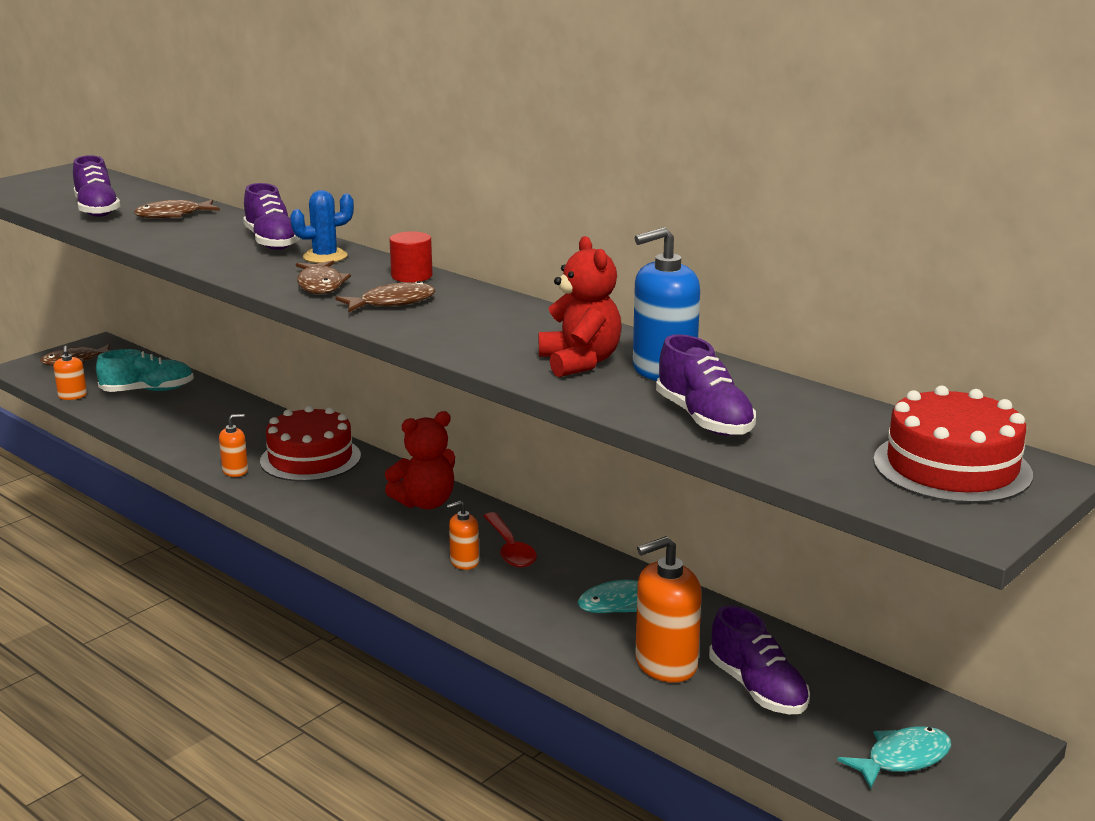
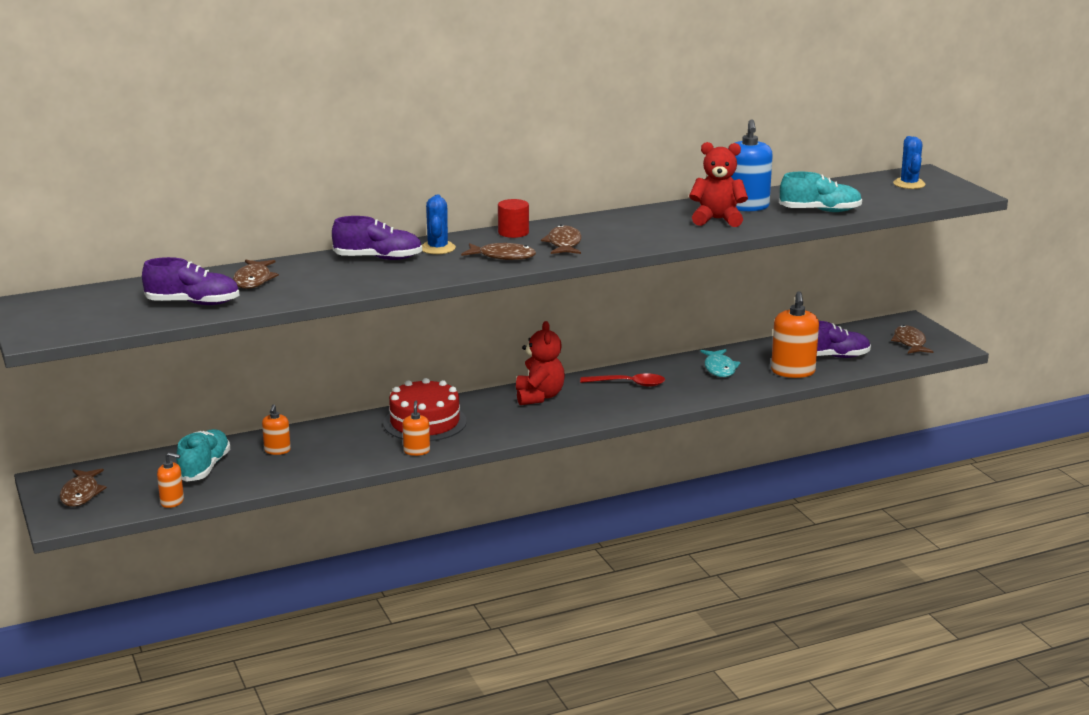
camera: 65 degrees left, 0 degrees up
orange soap dispenser [447,501,479,570] -> orange soap dispenser moved to [262,404,291,455]
purple shoe [656,334,756,436] -> turquoise shoe [779,172,862,212]
turquoise fish [837,726,951,789] -> brown fish [891,325,934,354]
red cake [873,385,1033,504] -> blue cactus [893,136,926,189]

